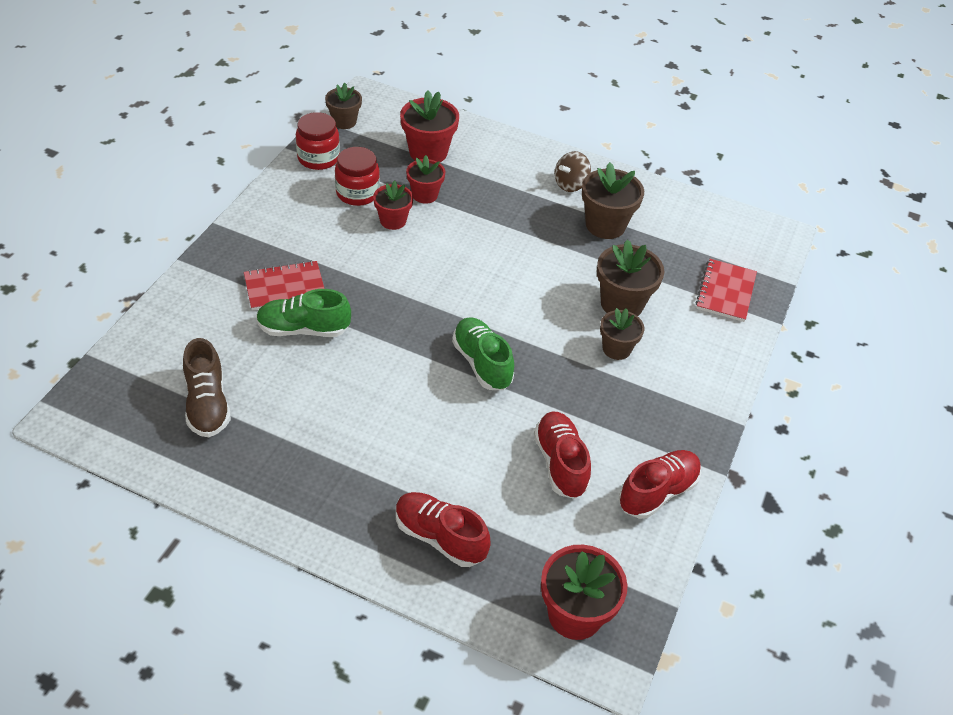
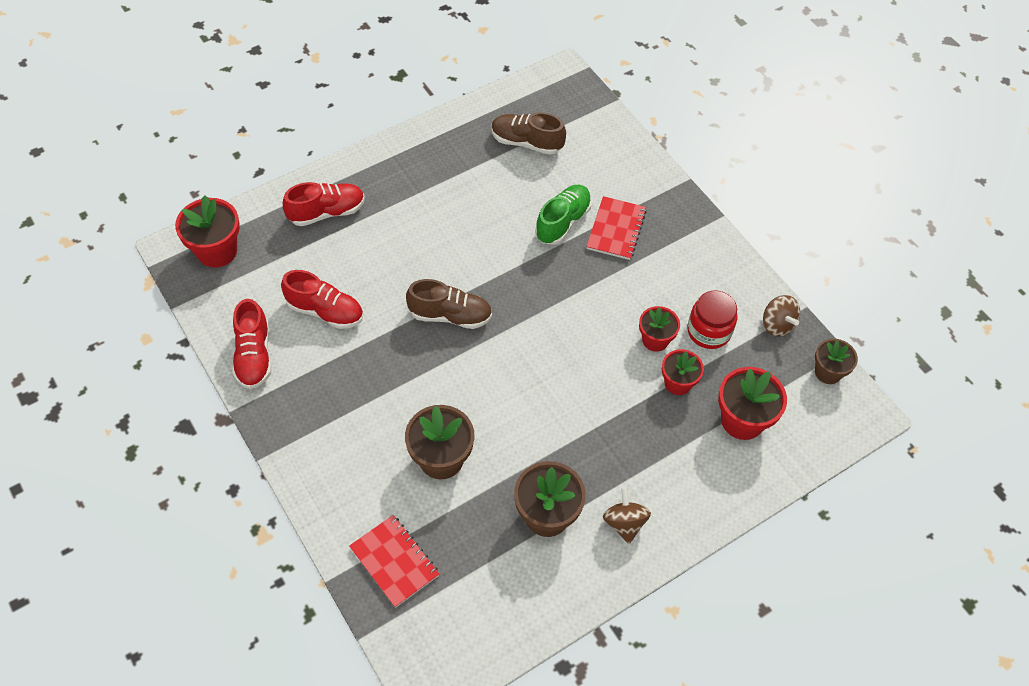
camera: 125 degrees right, 10 degrees up
red jar [296,112,340,170] -> brown spinning top [763,295,800,337]
green shoe [452,317,514,390] -> brown shoe [406,279,492,329]
brown flower pot [600,308,644,360] -> none

